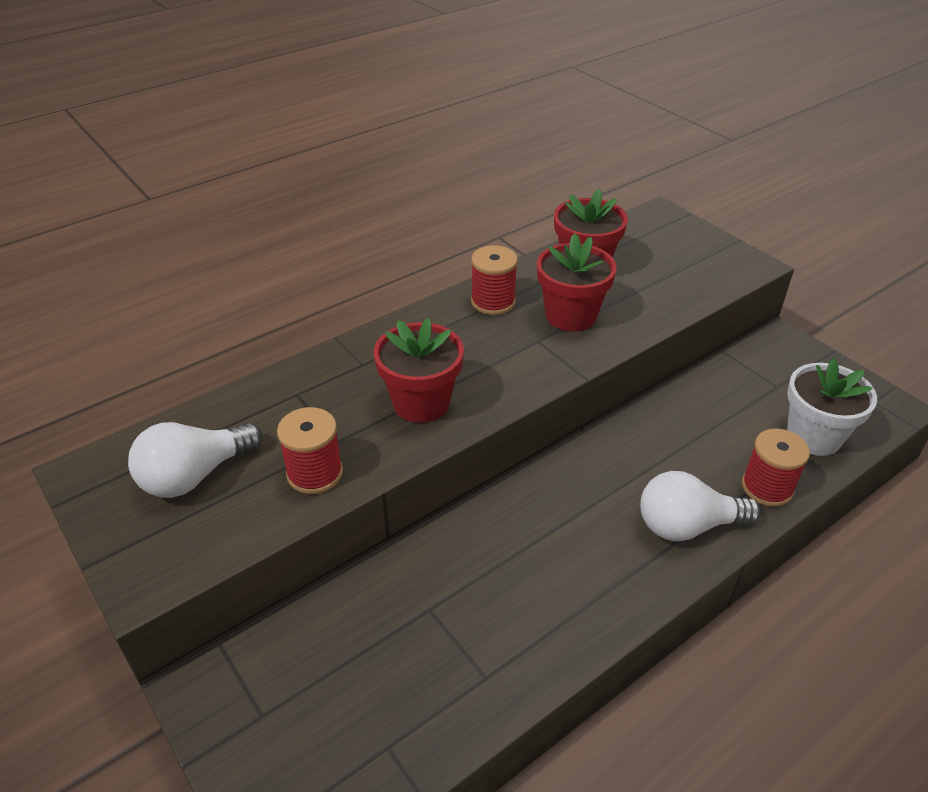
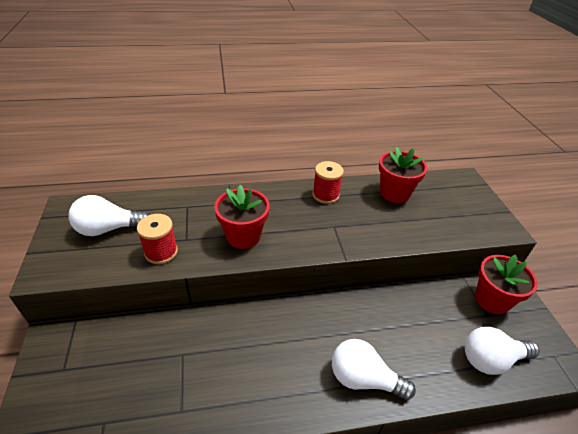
camera: 25 degrees right, 0 degrees up
red flower pot [537,233,617,332] -> red flower pot moved to [475,254,538,314]
red spool [742,429,810,507] -> none
white flower pot [787,358,877,456] -> white light bulb [465,327,540,375]

